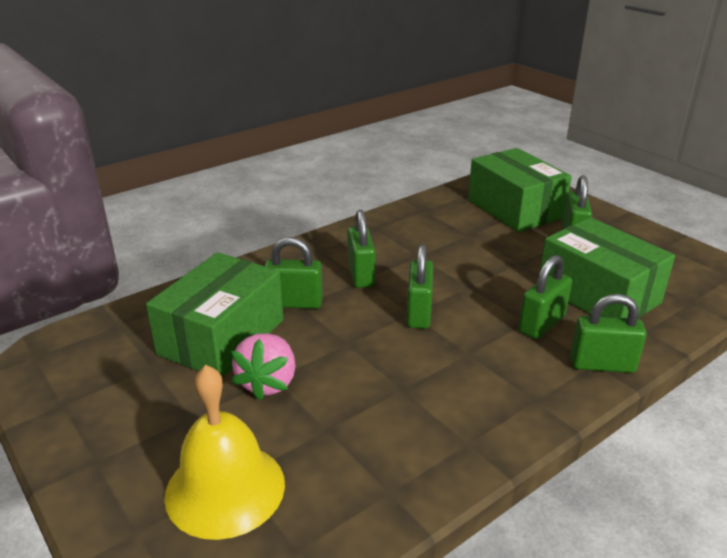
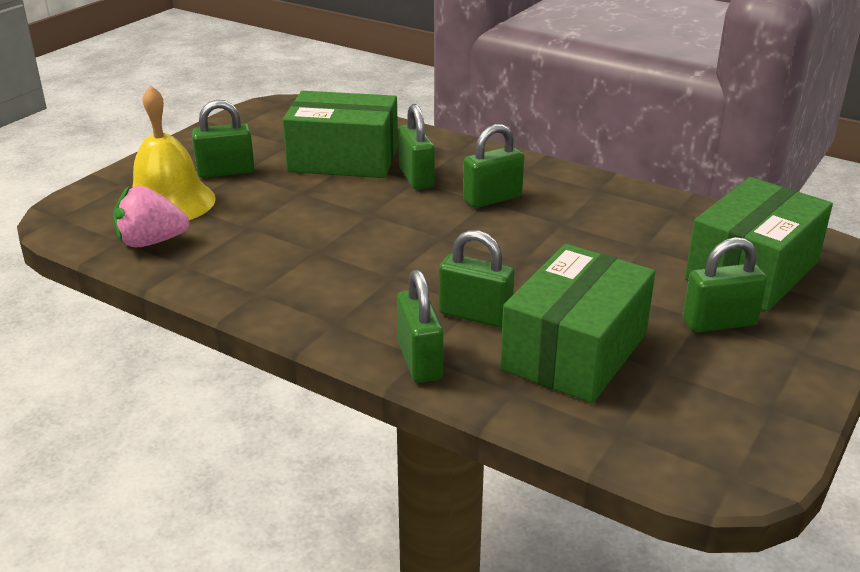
camera: 70 degrees right, 0 degrees up
pink strawberry [231,333,295,401] -> pink strawberry moved to [113,186,189,247]
green padlock [406,244,433,329] -> green padlock moved to [192,100,255,178]

